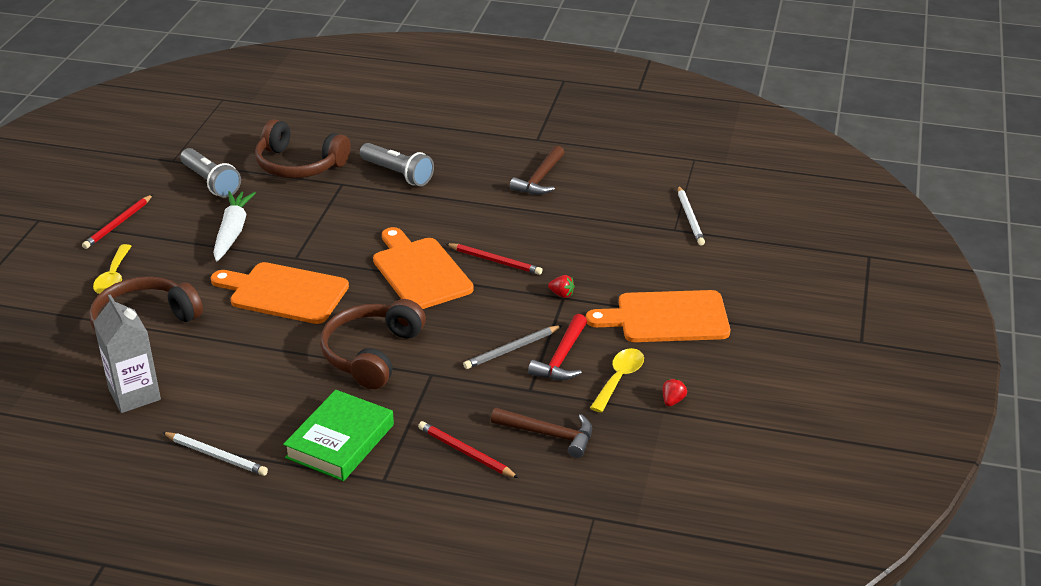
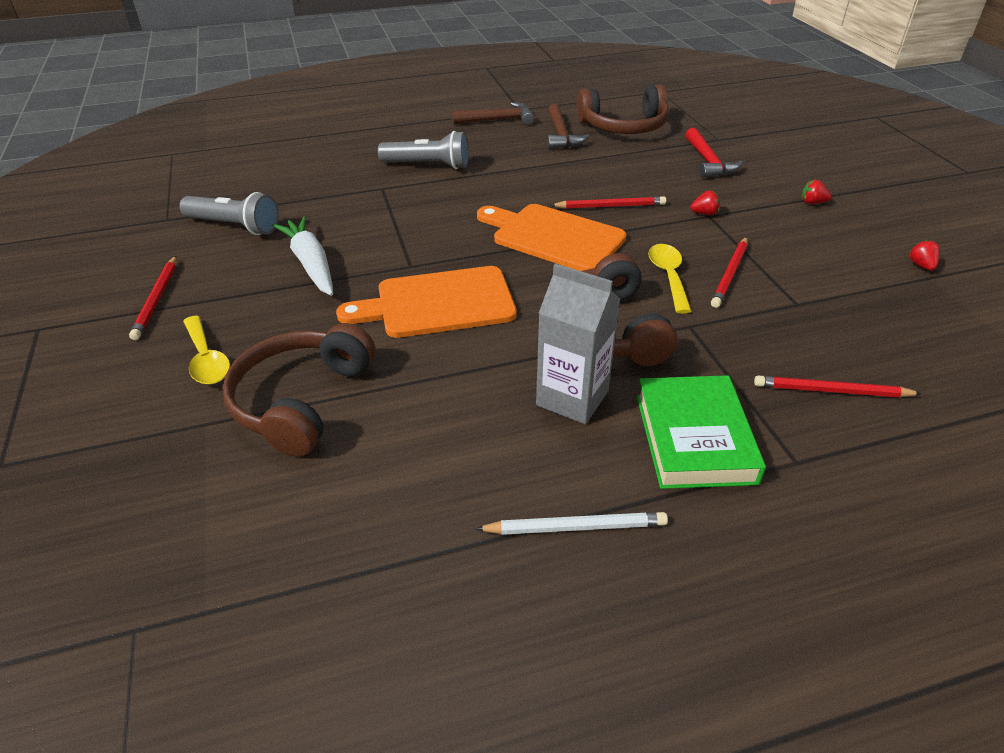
camera: 30 degrees left, 5 degrees up
grey carton [93,294,161,413] -> grey carton moved to [536,263,620,424]
brown headphones [255,119,350,178] -> brown headphones moved to [577,84,669,134]
grey pencil [463,325,562,369] -> red pencil [711,237,747,308]
brown hammer [491,408,592,458] -> brown hammer moved to [452,102,534,125]
red hammer [528,314,587,380] -> red hammer moved to [685,128,743,178]
orange cutting board [586,290,730,342] -> red strawberry [801,180,832,204]
yellow spoon [590,348,644,413] -> yellow spoon moved to [648,244,692,314]
white pencil [678,185,705,246] -> none

